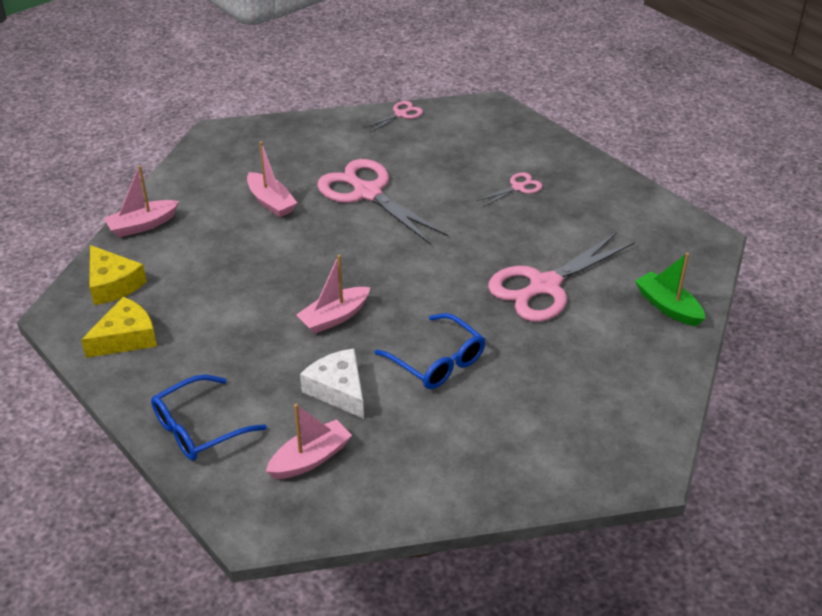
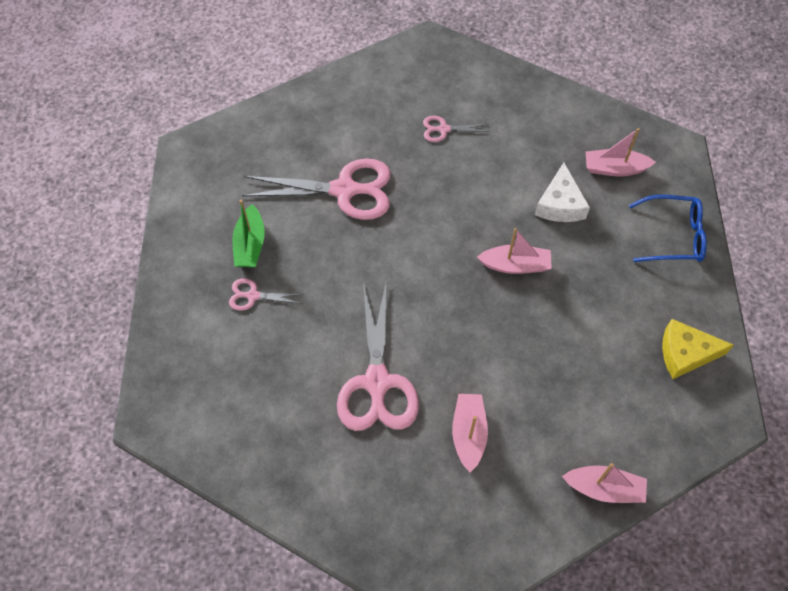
camera: 140 degrees left, 20 degrees up
yellow cheese [89,245,147,305] -> none
pink scissors [363,101,423,132] -> pink scissors moved to [423,116,490,142]
blue glasses [374,313,485,389] -> none
green boat [635,253,705,326] -> green boat moved to [232,200,265,267]

